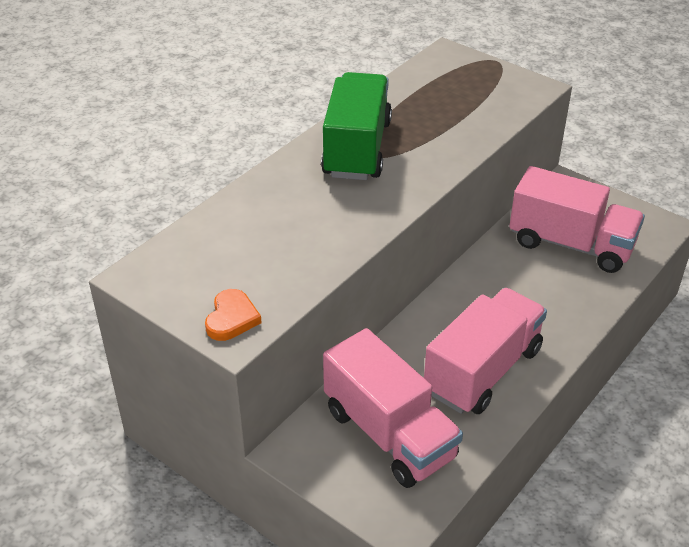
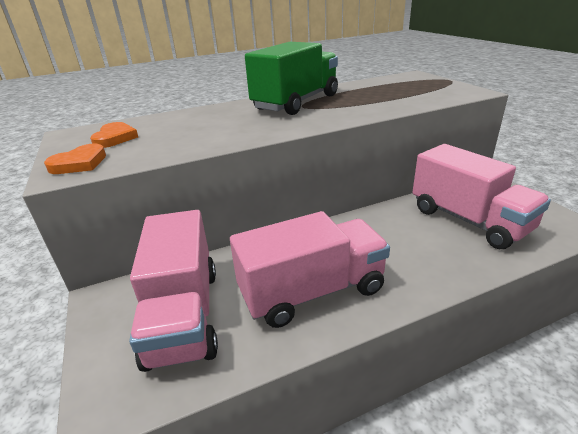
camera: 30 degrees right, 10 degrees down
none -> orange heart [90,122,138,148]

